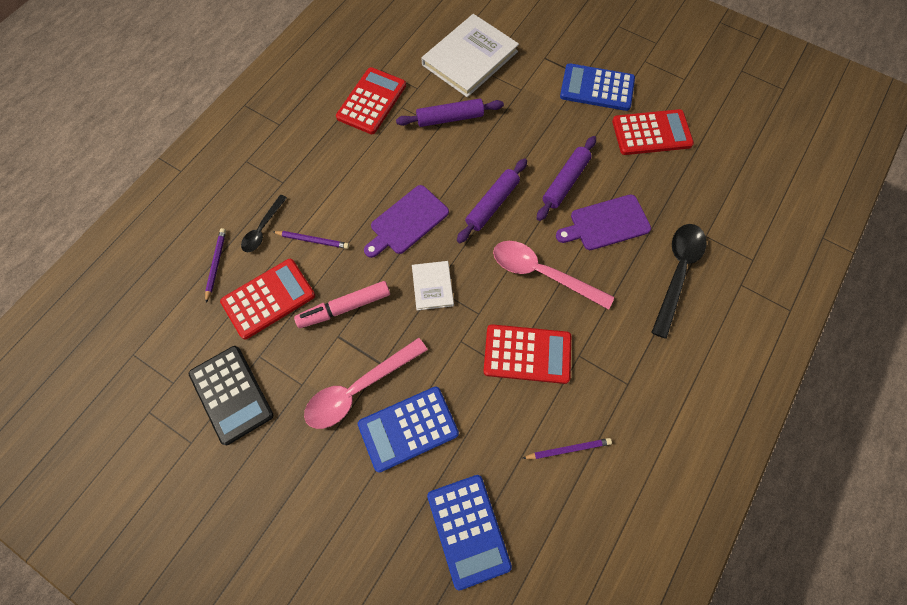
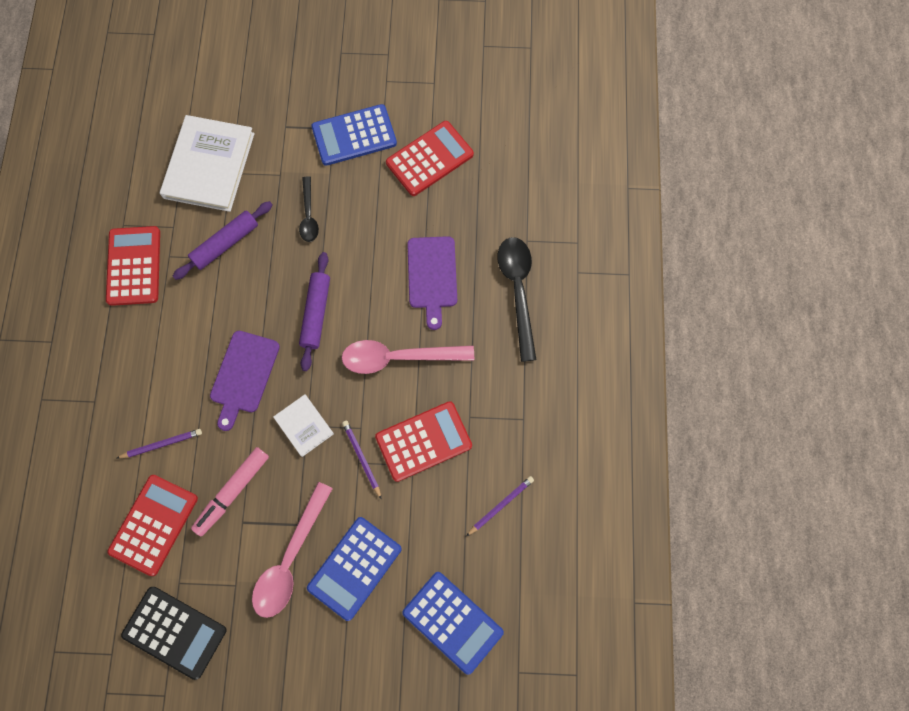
camera: 30 degrees left, 5 degrees up
purple pencil [205,228,226,303] -> purple pencil moved to [342,421,381,499]
black spoon [241,195,287,252] -> black spoon moved to [299,176,319,242]
purple rolling pin [537,136,596,221] -> none
purple cutting board [556,195,651,250] -> purple cutting board turned 45 degrees counterclockwise [407,236,457,330]

